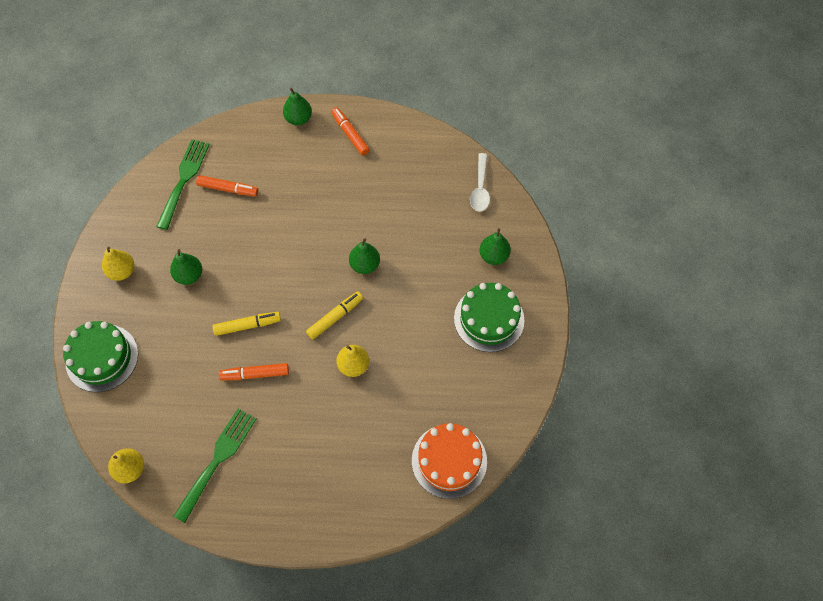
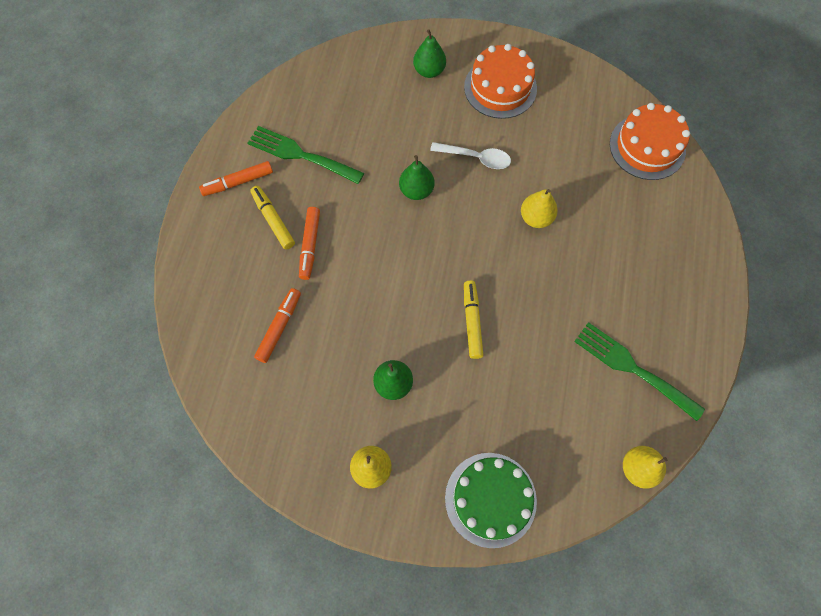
camera: 80 degrees left, 5 degrees up
green fork [156,139,210,230] -> green fork moved to [247,126,364,184]
orange marker [219,363,289,381] -> orange marker moved to [299,207,320,280]
green pear [283,88,312,125] -> none
yellow marker [306,291,363,339] -> yellow marker moved to [250,186,295,250]
green cake [454,283,524,352] -> orange cake [464,44,537,119]
white spoon [470,153,490,212] -> white spoon moved to [430,142,511,169]

